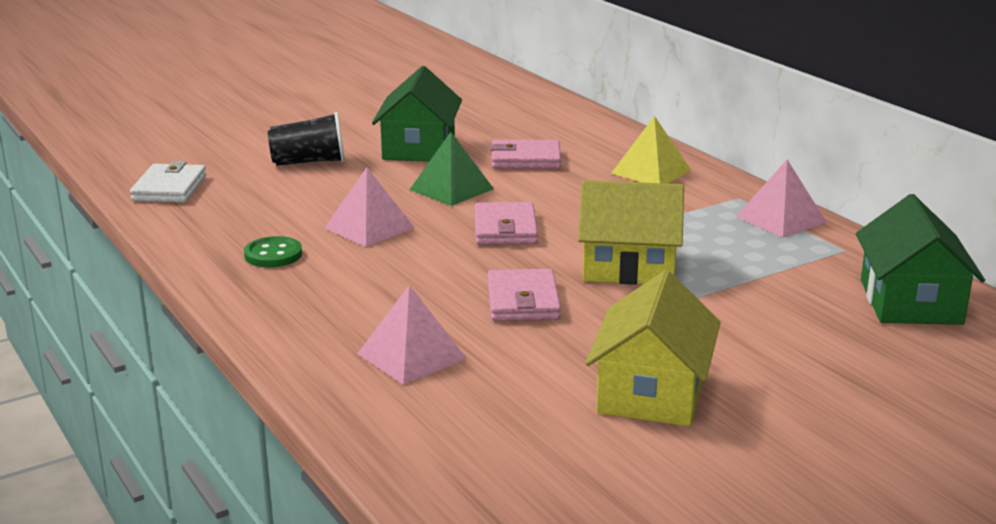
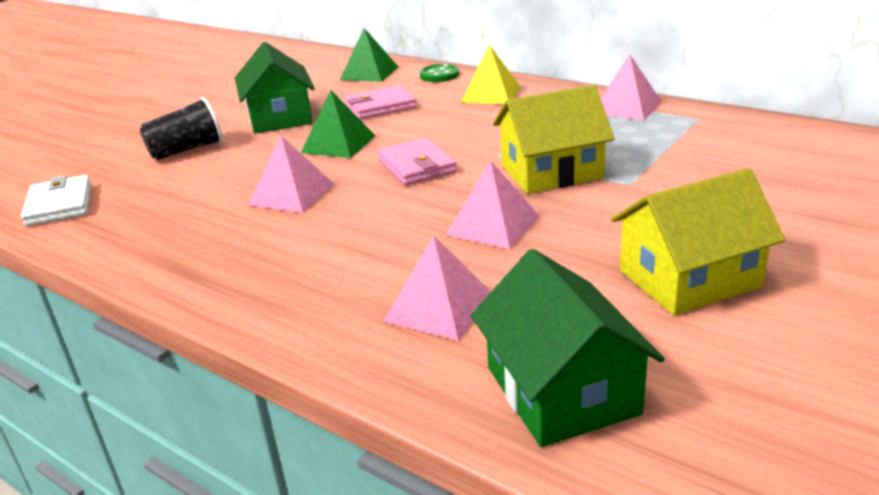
camera: 20 degrees left, 5 degrees up
green button [244,236,302,268] -> green button moved to [420,64,459,82]
pink wallet [488,269,561,321] -> pink pyramid [446,160,539,249]
yellow house [585,270,721,427] -> yellow house turned 75 degrees clockwise [611,168,786,316]
green house [856,194,985,325] -> green house moved to [471,249,665,447]
none -> green pyramid [340,28,398,82]

